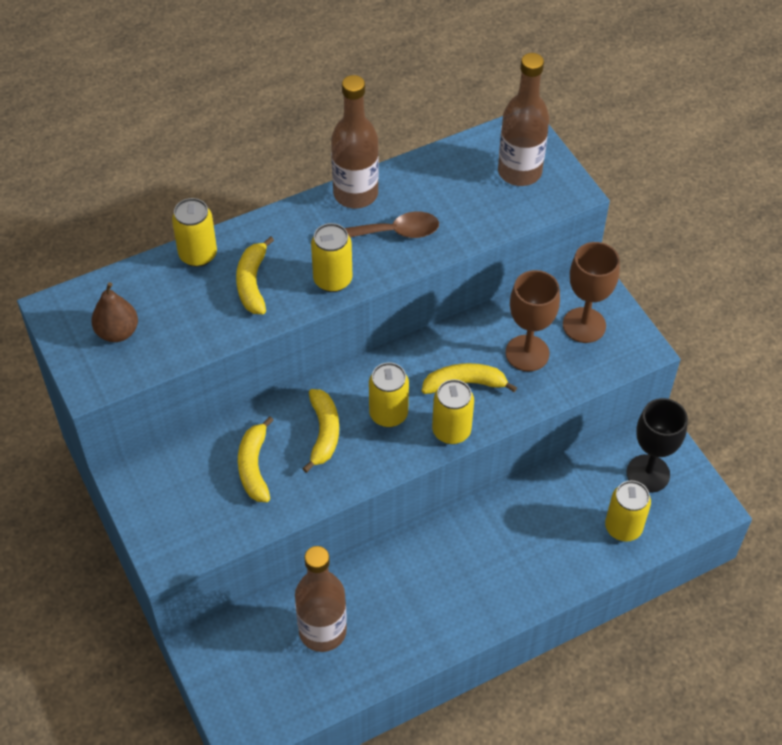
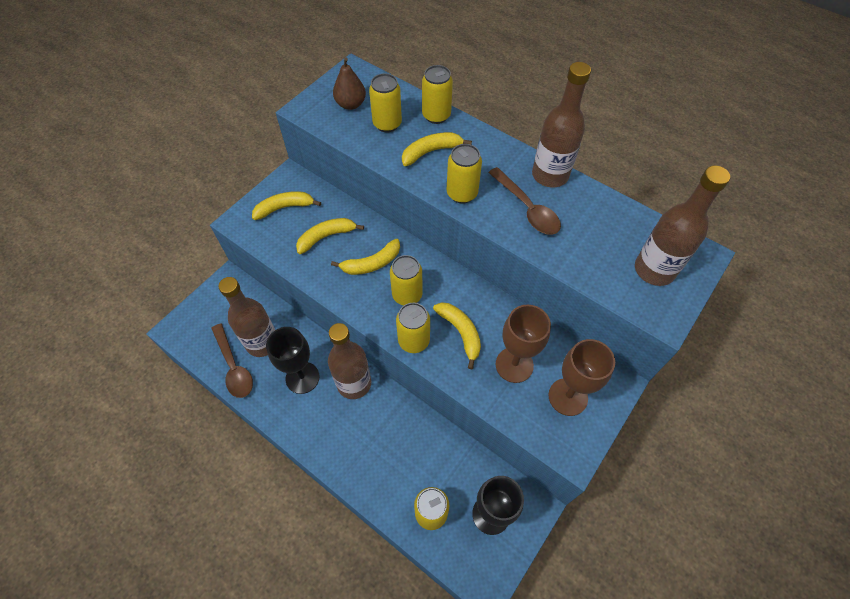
camera: 65 degrees right, 5 degrees up
none -> brown spoon [211,323,253,398]
none -> yellow banana [252,191,321,220]
none -> black goblet [266,327,320,394]
none -> brown bottle [328,323,371,399]
none -> yellow can [369,73,402,133]

